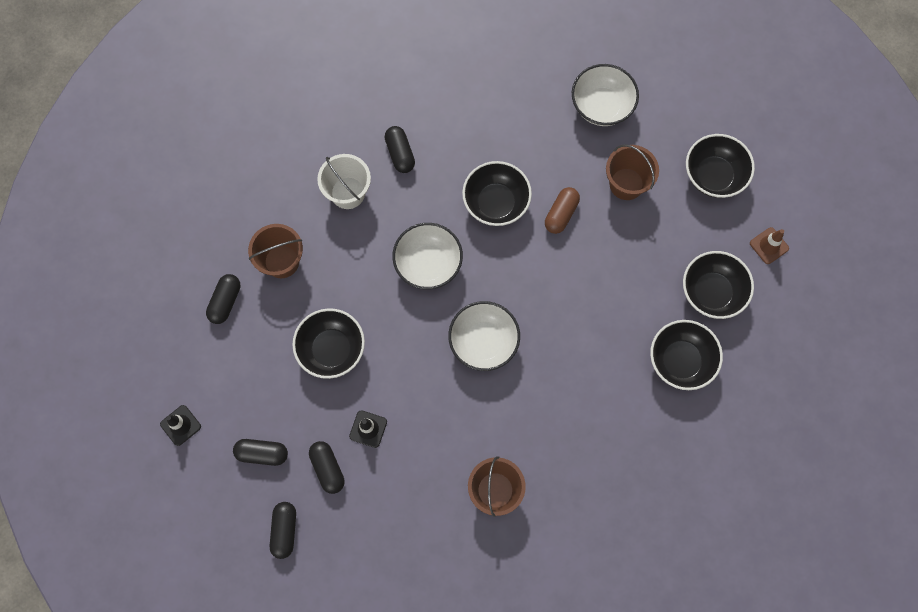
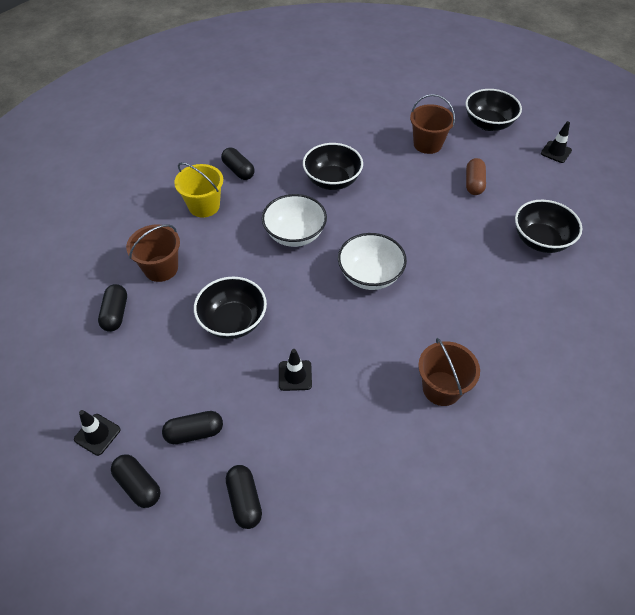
camera: 20 degrees left, 20 degrees down
black capsule [309,441,345,494] -> black capsule moved to [111,454,160,508]
white bucket [317,154,371,209] -> yellow bucket [174,162,223,218]
brown capsule [545,187,580,234] -> brown capsule moved to [466,158,486,195]
white bowl [572,64,639,126] -> none
black bowl [683,251,754,319] -> none
brown traffic cone [750,227,789,264] -> black traffic cone [541,121,572,163]

